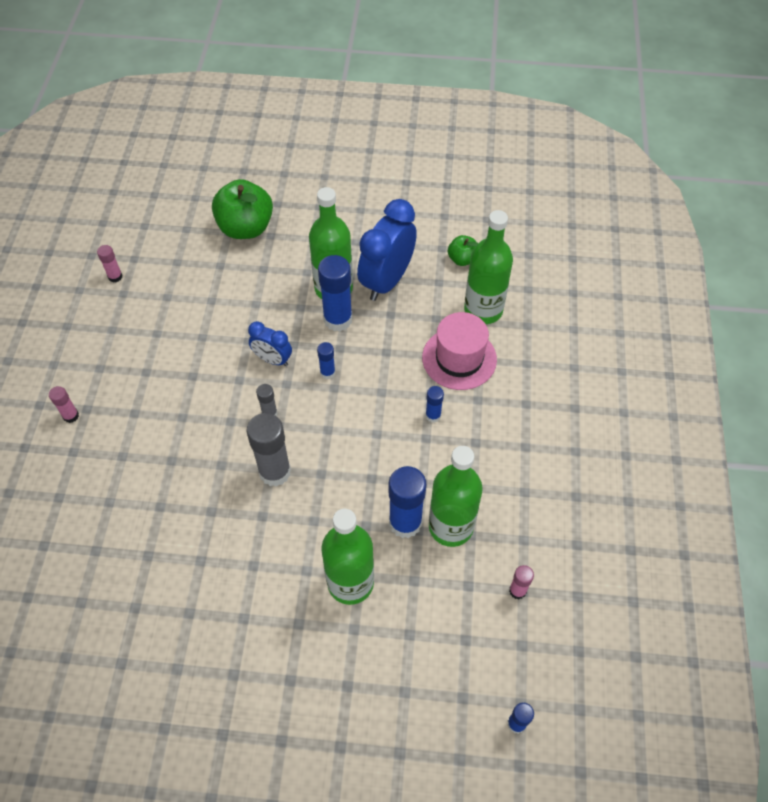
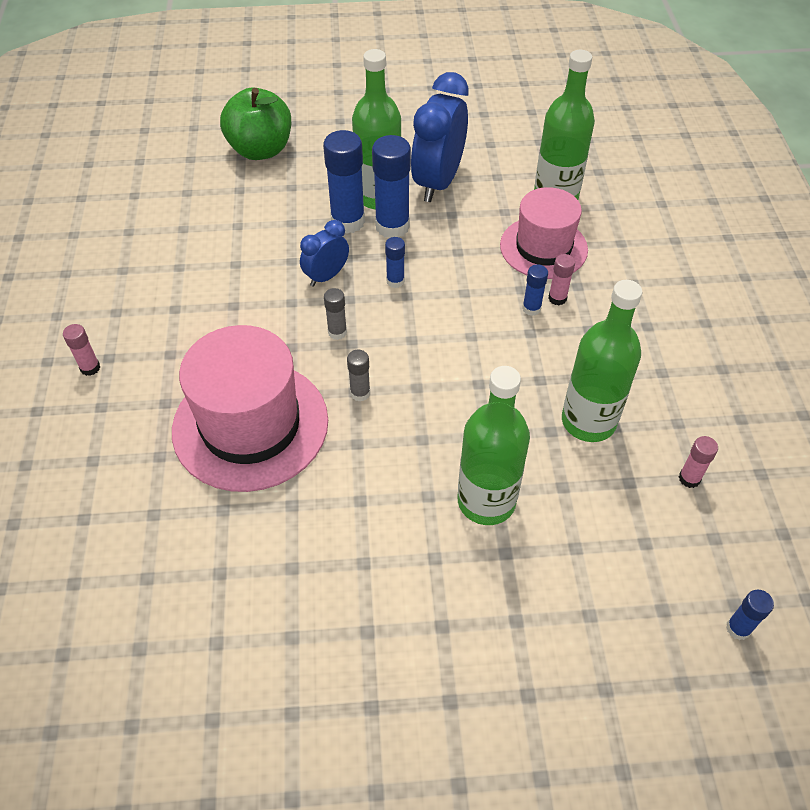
camera: 10 degrees left, 5 degrees down
pink glue stick [97,245,123,283] -> pink glue stick moved to [548,254,575,305]
grey glue stick [246,413,291,487] -> grey glue stick [347,350,370,402], size x0.51
blue clock [248,321,292,366] -> blue clock turned 120 degrees clockwise [300,220,349,287]
blue glue stick [389,466,426,538] -> blue glue stick moved to [323,130,365,234]
green apple [448,235,478,266] -> none
none -> pink hat [172,325,328,492]

